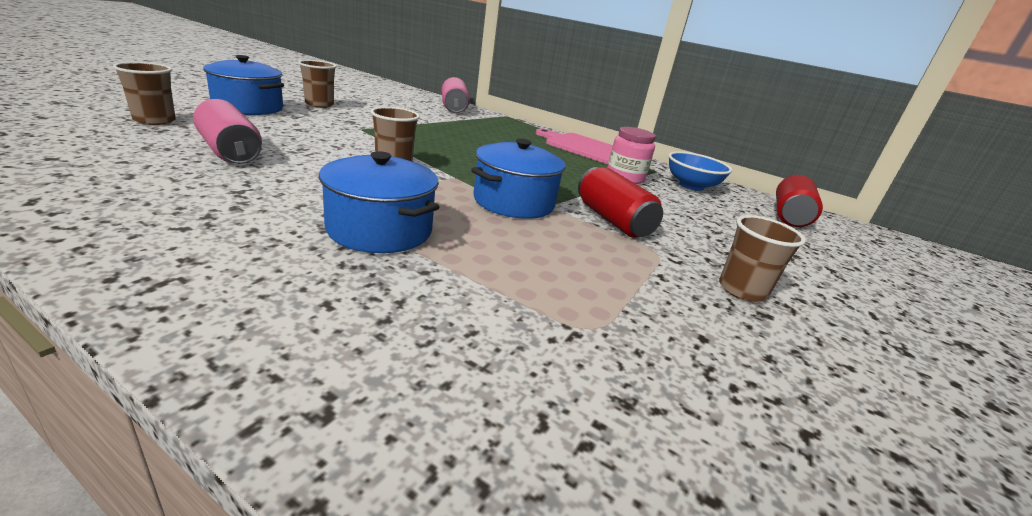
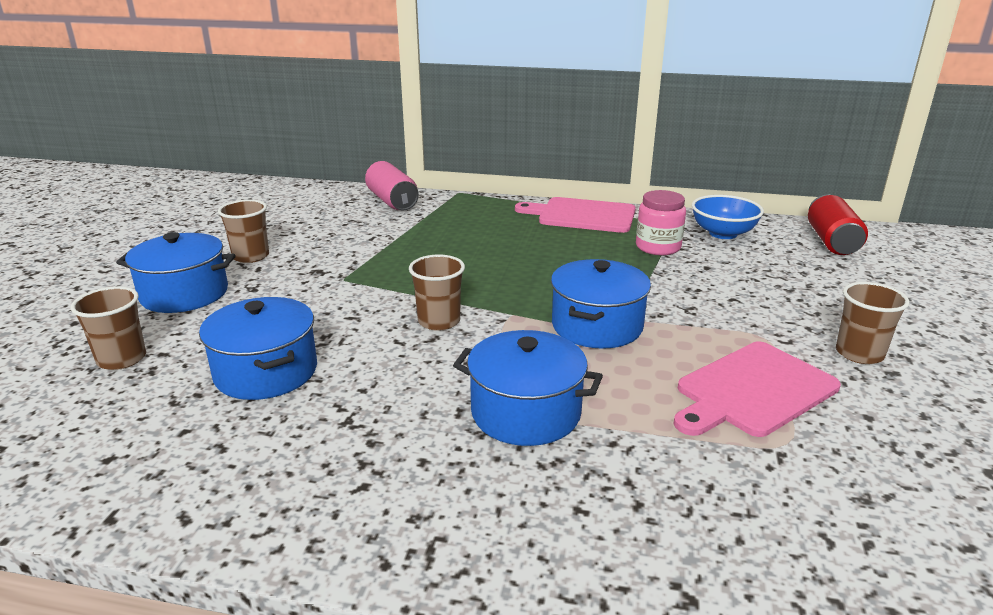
camera: 15 degrees left, 0 degrees up
pink can [193,99,262,164] -> blue pot [199,297,317,400]
red can [578,167,663,238] -> none
none -> pink cutting board [674,342,841,437]

